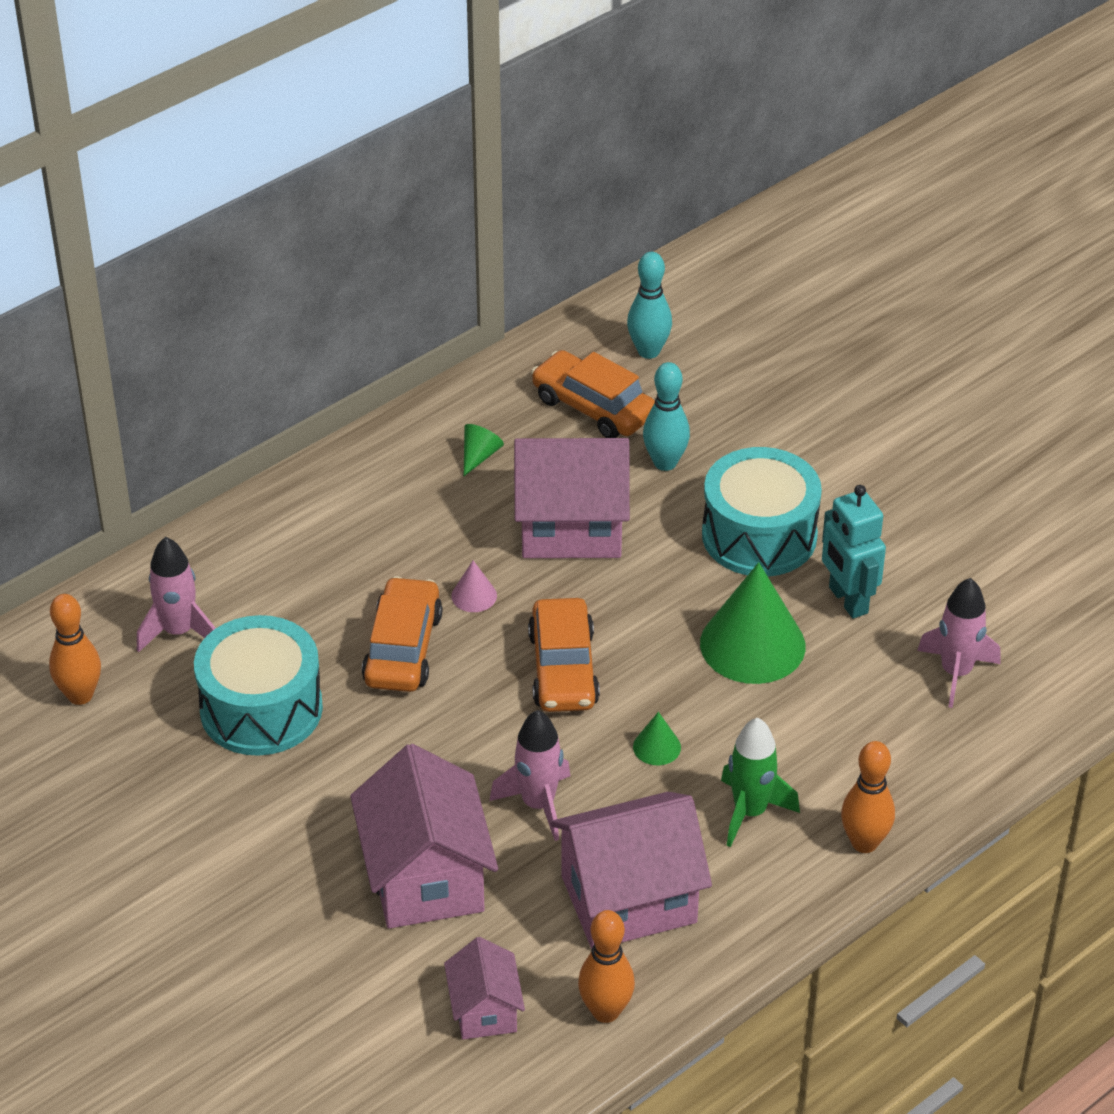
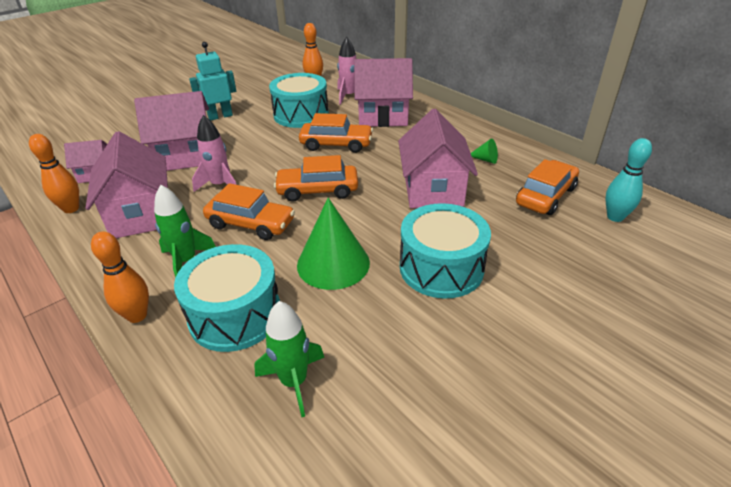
camera: 90 degrees right, 5 degrees down
pink cone [451,561,497,612] -> none
green cone [633,712,681,765] -> orange car [203,183,295,240]
turquoise bowling pin [643,362,690,471] -> none
turquoise robot [822,485,886,619] -> turquoise robot moved to [189,42,236,121]
pink rocket [917,578,1001,708] -> green rocket [254,301,324,417]
none -> turquoise drum [174,244,280,352]
none -> pink house [354,58,413,127]

